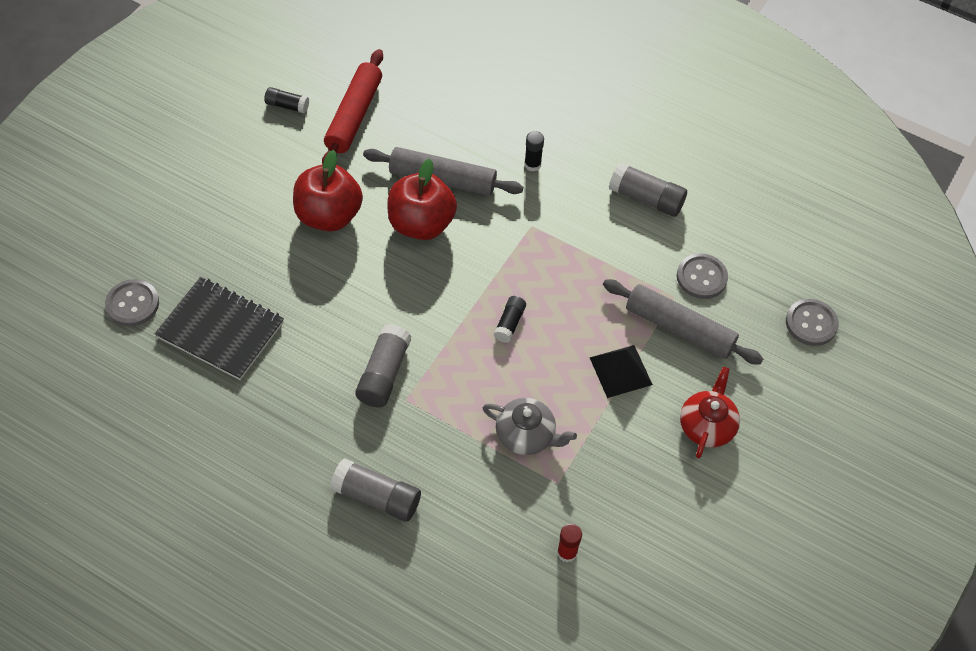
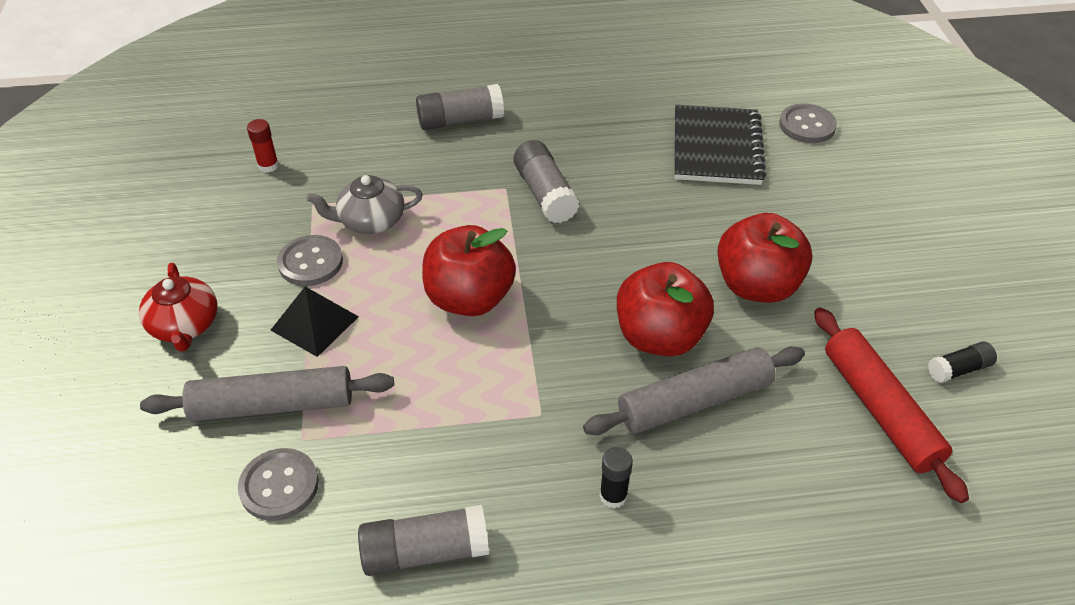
camera: 145 degrees right, 10 degrees down
black notebook [155,277,284,380] -> black notebook turned 75 degrees counterclockwise [675,105,766,185]
black glue stick [494,296,526,343] -> red apple [422,225,516,316]
grey button [786,299,839,346] -> grey button moved to [277,235,343,286]

